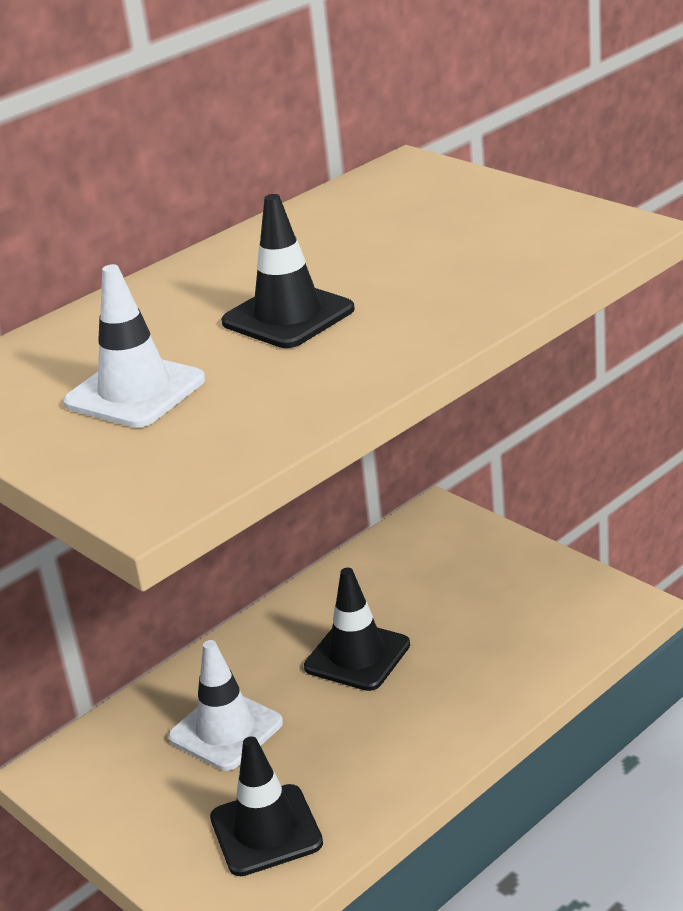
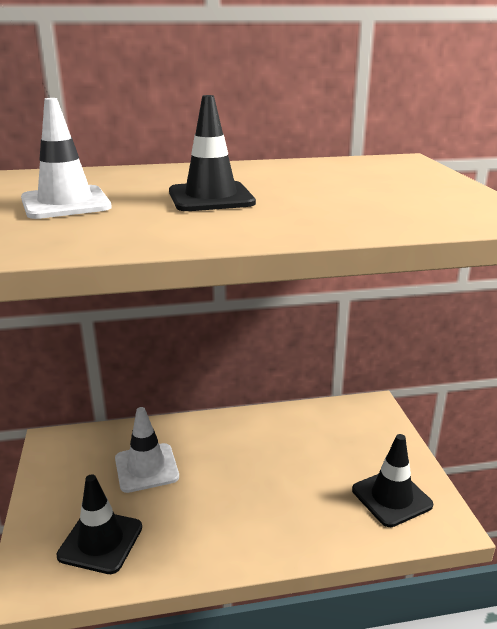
camera: 30 degrees right, 5 degrees down
black traffic cone [304,568,410,691] -> black traffic cone moved to [352,434,433,527]

